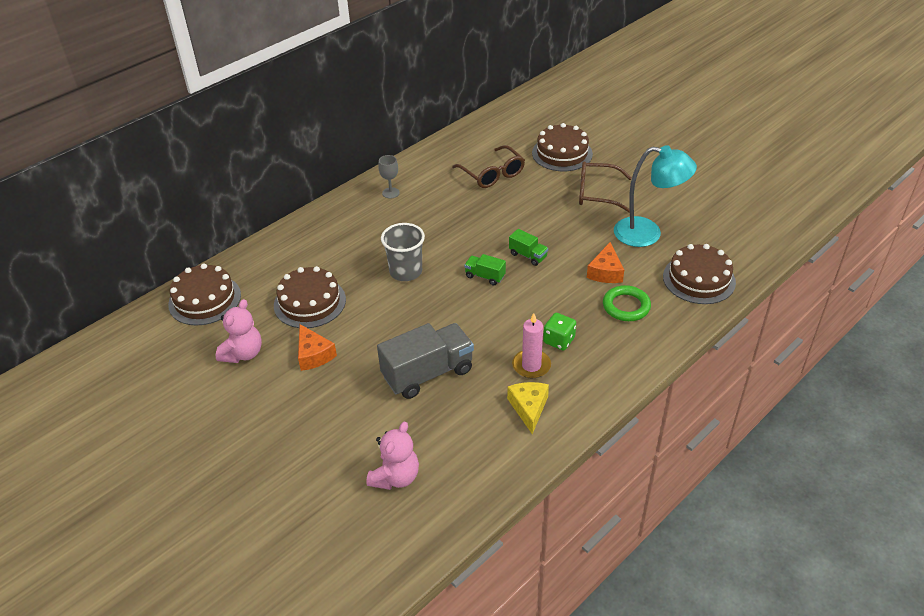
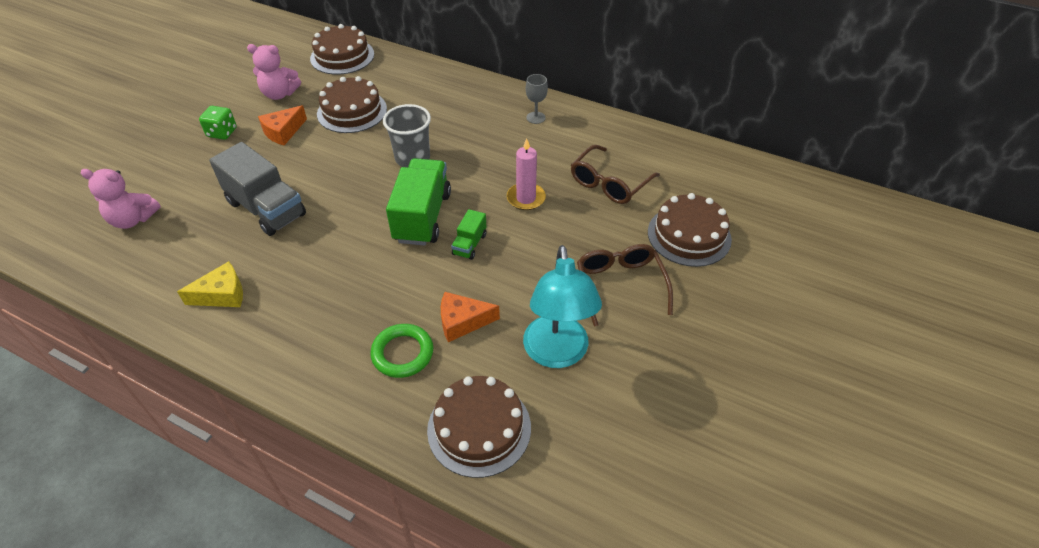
camera: 70 degrees right, 5 degrees up
green truck [464,254,506,285] -> green truck [386,158,451,246], size x2.06
pink candle [512,313,551,378] -> pink candle moved to [507,138,546,210]
green dice [543,313,576,351] -> green dice moved to [199,106,237,140]

